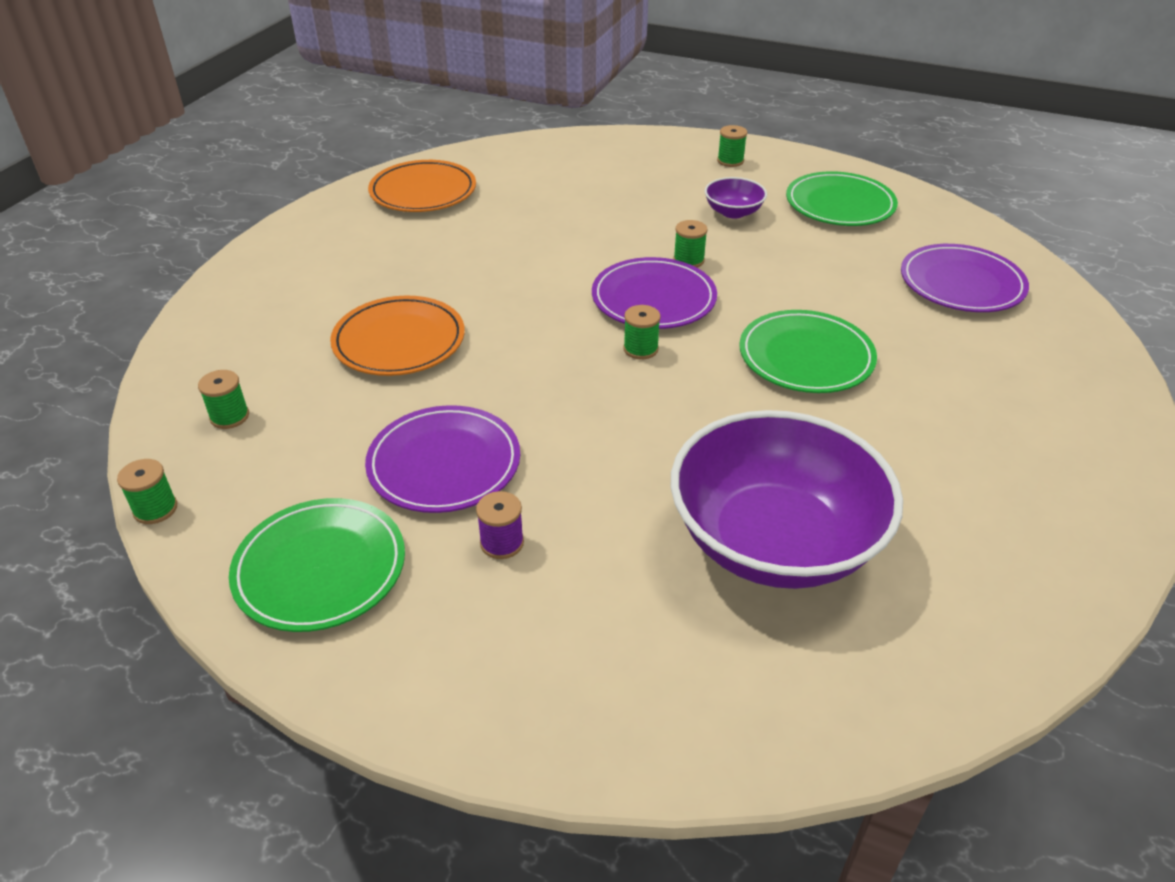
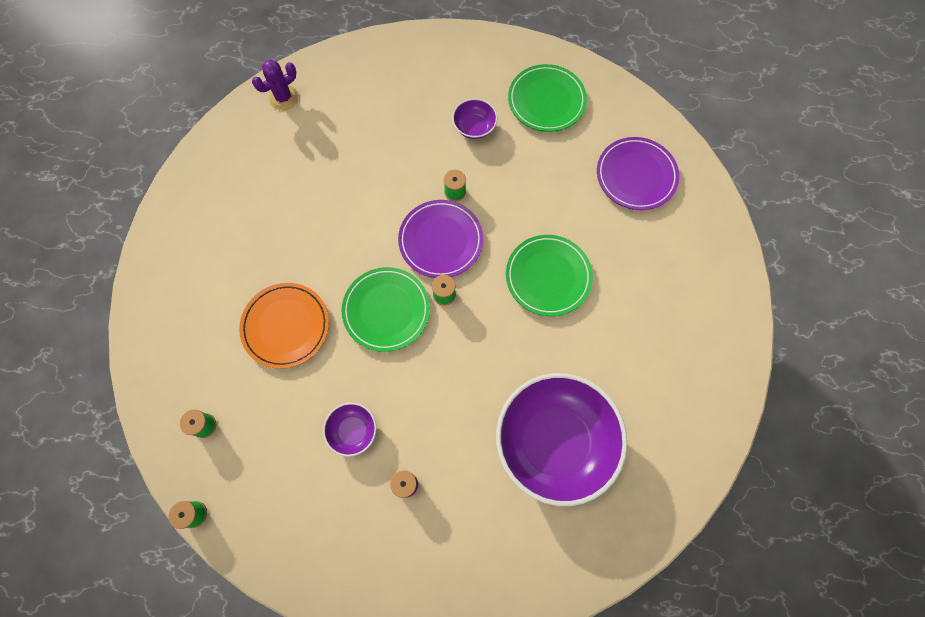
camera: 15 degrees left, 30 degrees up
green plate [229,498,405,632] -> green plate moved to [342,267,430,352]
purple plate [365,405,520,513] -> purple bowl [323,403,376,457]
orange plate [368,160,476,212] -> none
green spool [717,125,747,167] -> none
none -> purple cactus [252,60,299,110]

